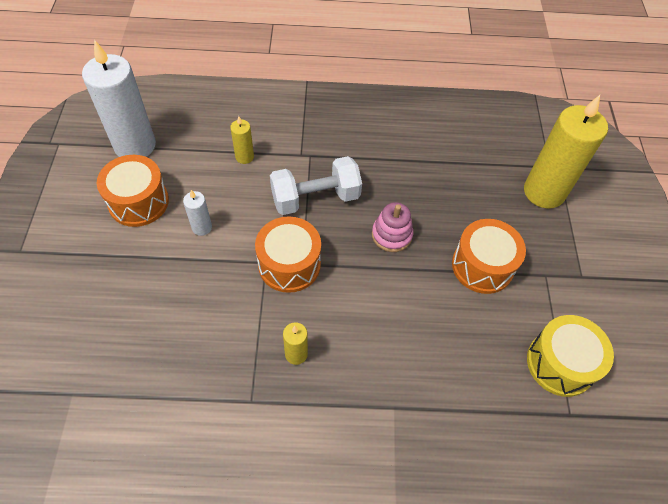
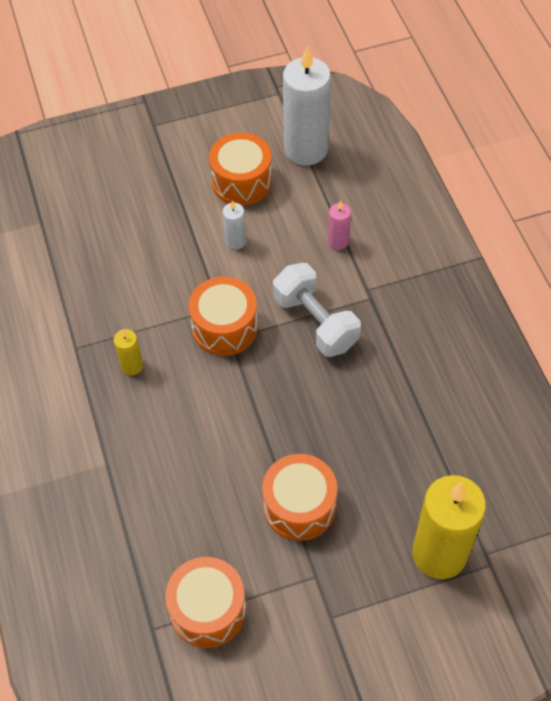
camera: 75 degrees right, 0 degrees up
yellow candle [230,116,254,164] -> pink candle [328,201,351,250]
pink stacking toy [372,202,413,252] -> none
yellow drum [527,315,614,397] -> orange drum [165,557,246,648]

